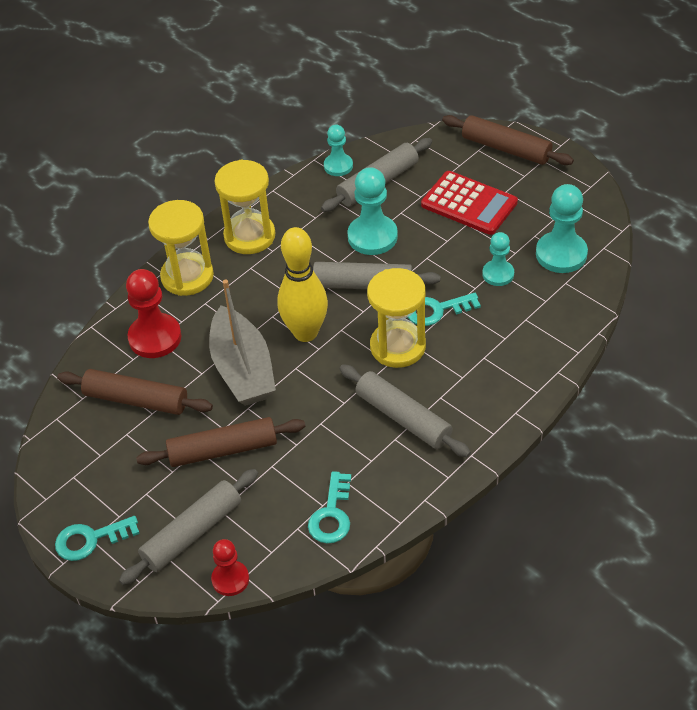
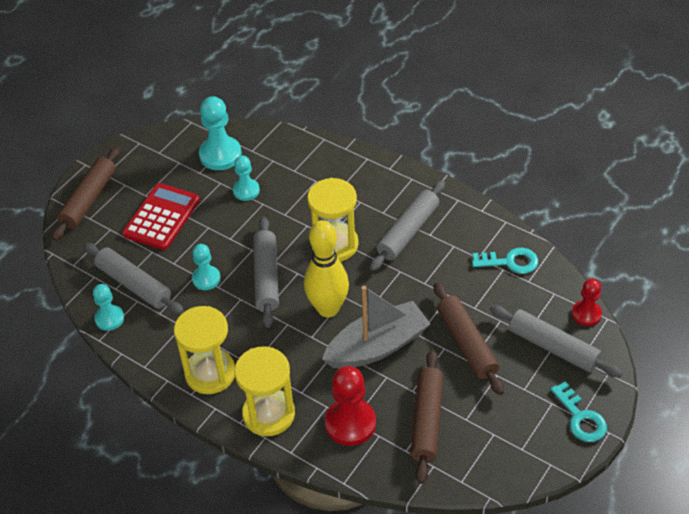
camera: 100 degrees left, 0 degrees up
turquoise pawn [347,167,398,255] -> turquoise pawn [192,244,221,290], size x0.61
turquoise key [408,293,481,326] -> none

